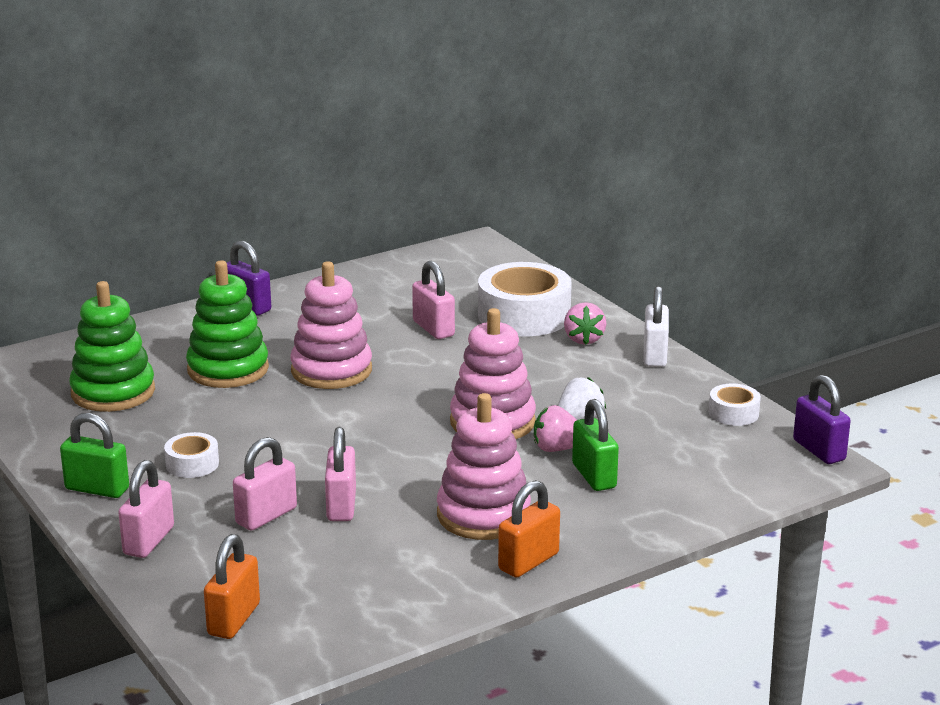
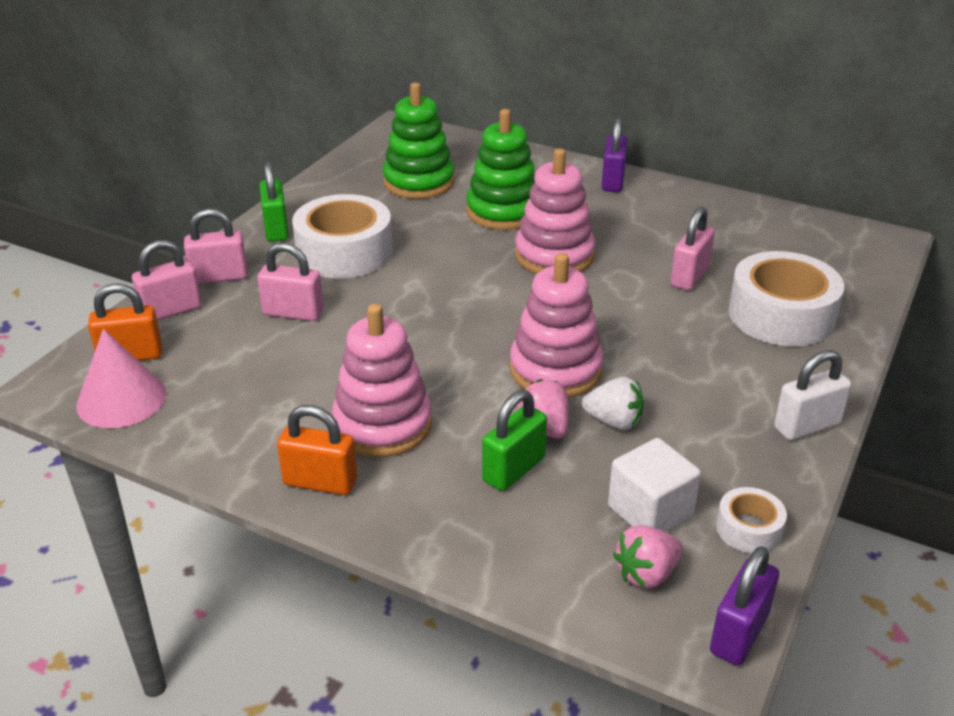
camera: 60 degrees right, 10 degrees up
white tape [164,432,219,478] -> white tape [292,194,393,278], size x2.06
pink padlock [325,427,356,521] -> pink padlock moved to [132,240,202,320]
pink strawberry [564,302,607,345] -> pink strawberry moved to [613,525,683,589]
none -> pink cone [76,329,167,428]
none -> white cube [608,438,701,532]

